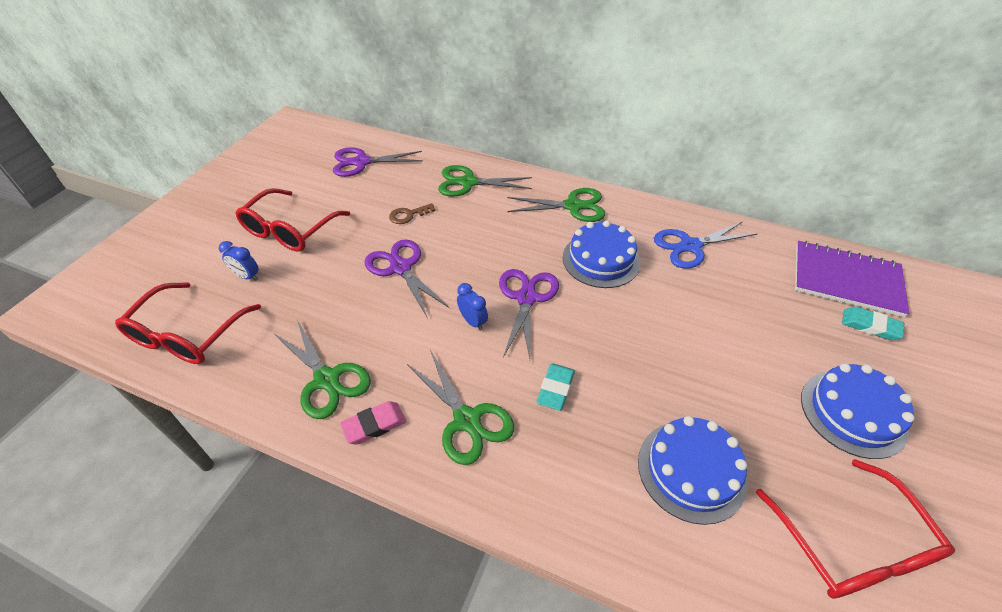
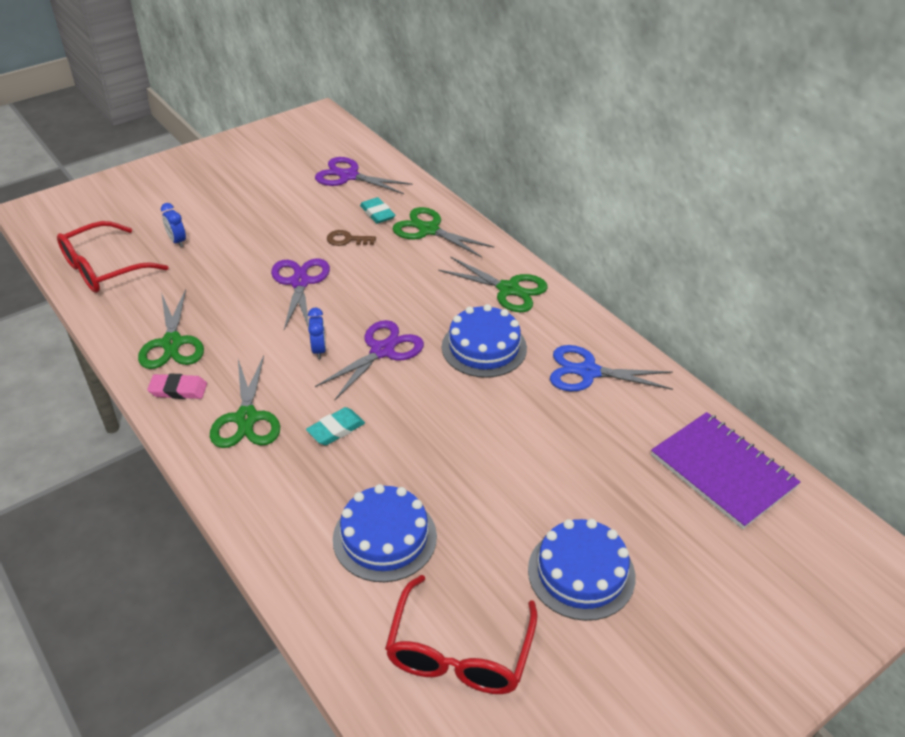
camera: 30 degrees right, 5 degrees down
red glasses [236,188,350,251] -> none
turquoise eraser [842,307,904,340] -> turquoise eraser moved to [360,197,395,224]

